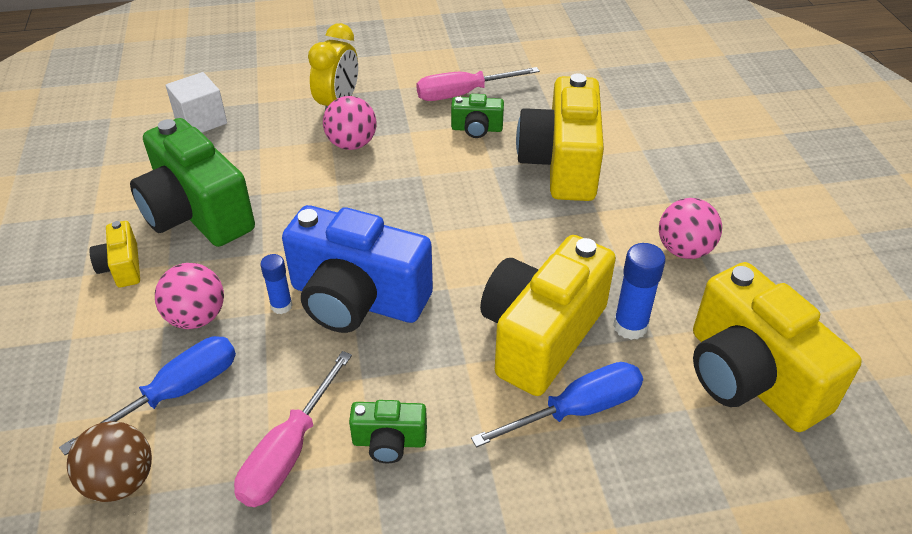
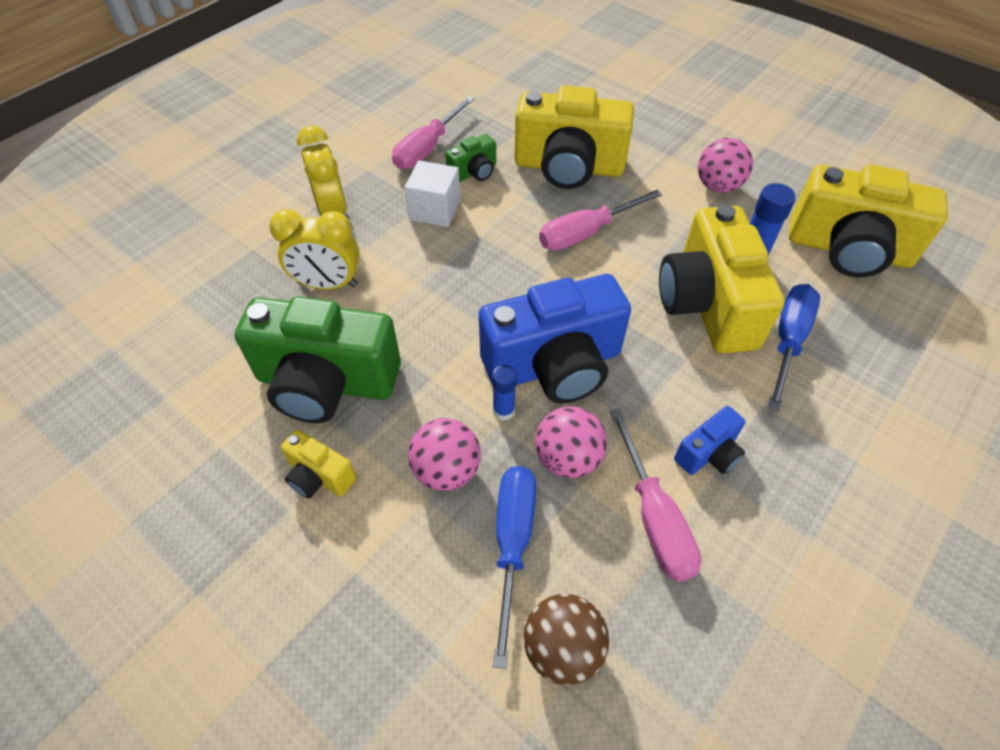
camera: 40 degrees left, 10 degrees up
white cube [166,72,227,133] -> white cube moved to [404,160,460,227]
pink ball [323,96,377,150] -> pink ball moved to [535,406,607,478]
green camera [349,400,427,463] -> blue camera [674,406,746,475]
yellow camera [516,73,604,201] -> yellow camera turned 45 degrees counterclockwise [515,85,634,189]
none -> yellow clock [269,209,359,290]
none -> pink screwdriver [539,190,662,250]

